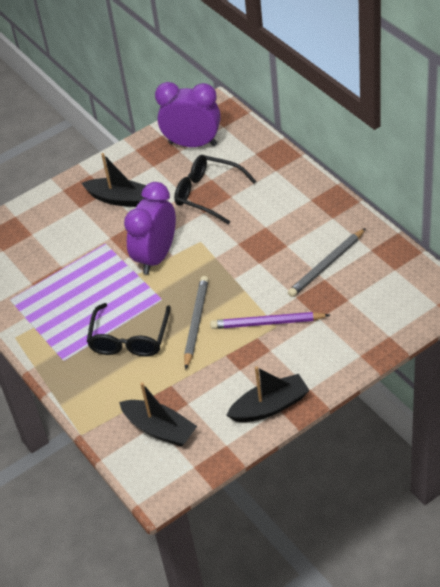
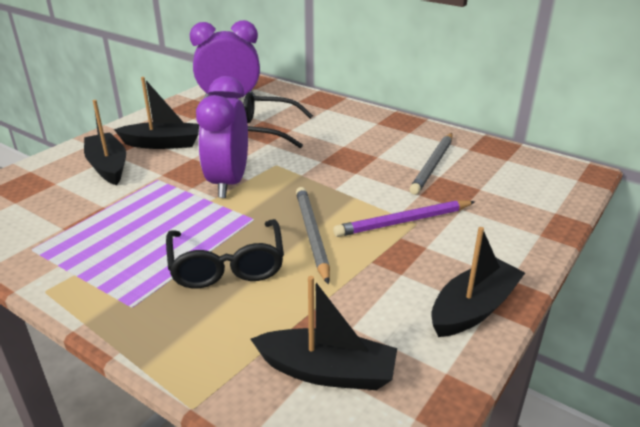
camera: 25 degrees left, 15 degrees down
none -> black boat [84,100,126,185]

